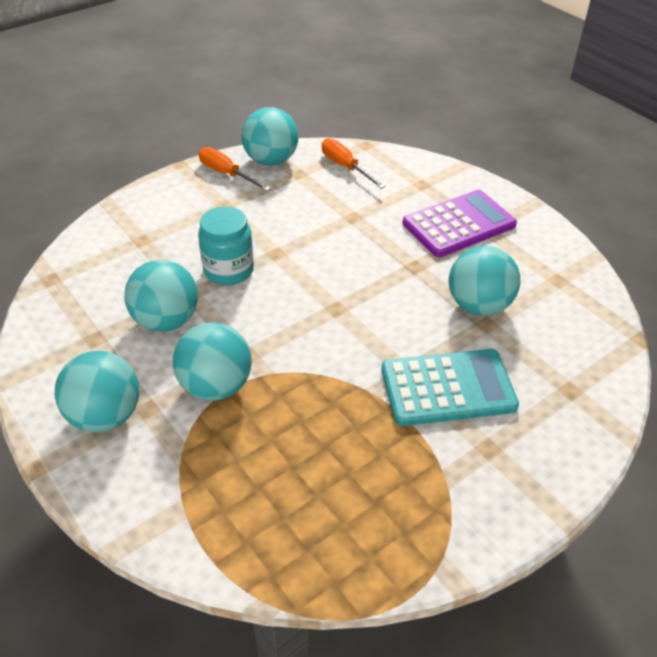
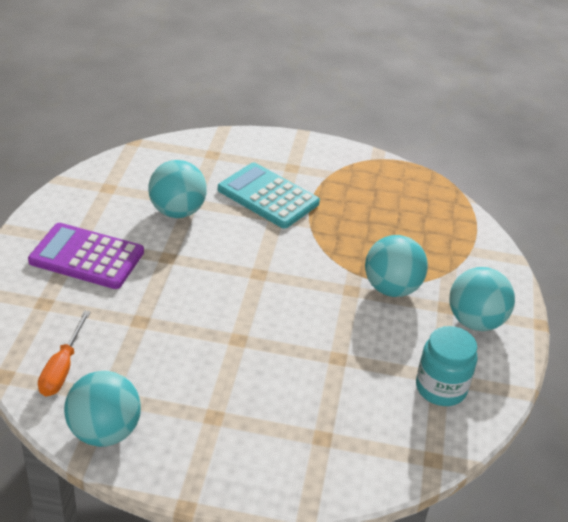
camera: 135 degrees left, 5 degrees down
turquoise ball [124,260,198,332] -> none
orange screwdriver [198,147,271,191] -> none
turquoise jar [198,206,254,285] -> turquoise jar moved to [416,326,477,406]

